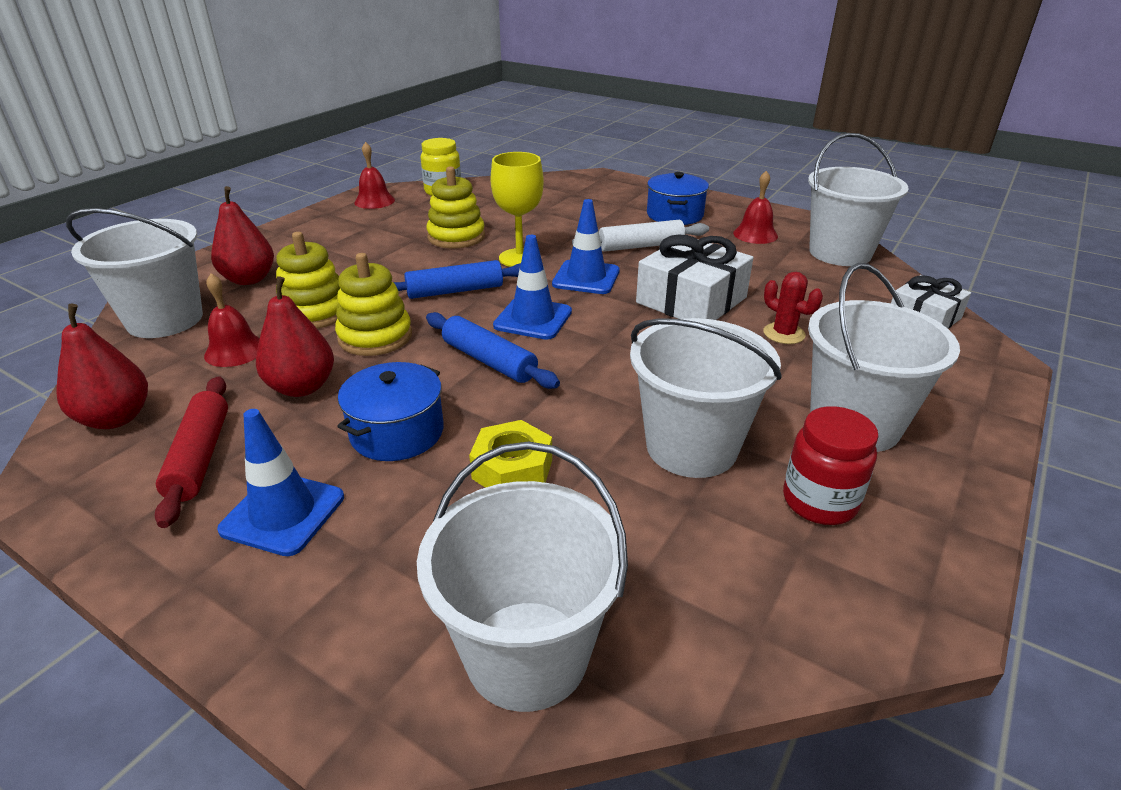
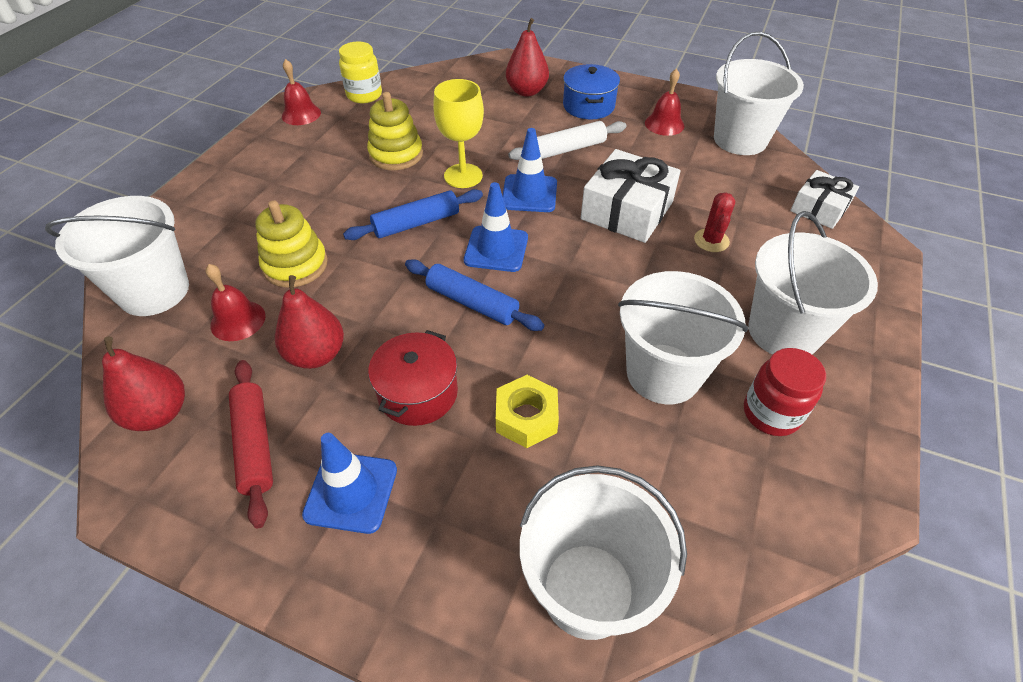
camera: 10 degrees left, 15 degrees up
red pear [211,186,274,285] -> red pear moved to [506,18,549,97]
yellow stacking toy [335,253,412,356] -> none
blue pot [337,362,444,461] -> red pot [368,330,458,426]
red cactus [763,272,823,344] -> red cactus turned 60 degrees clockwise [694,192,735,252]

